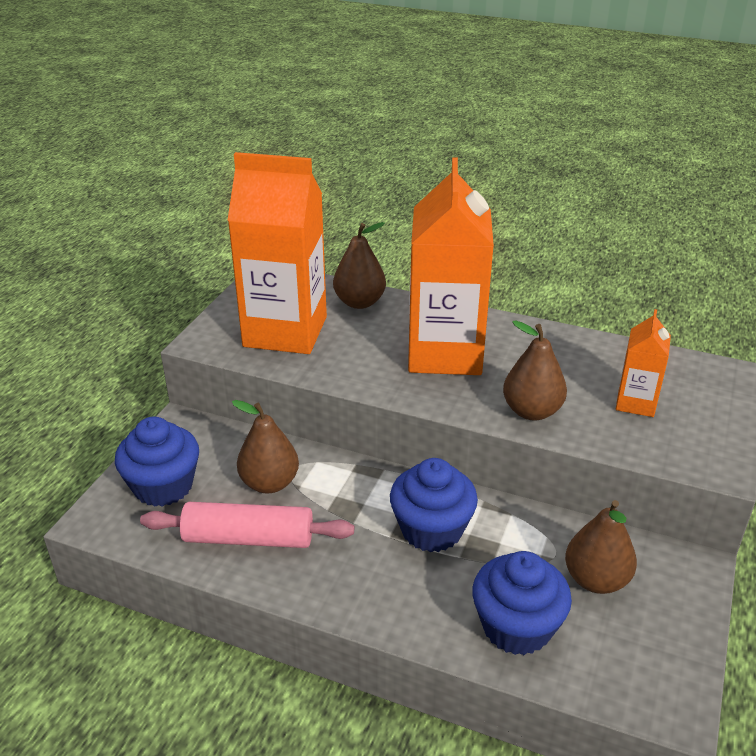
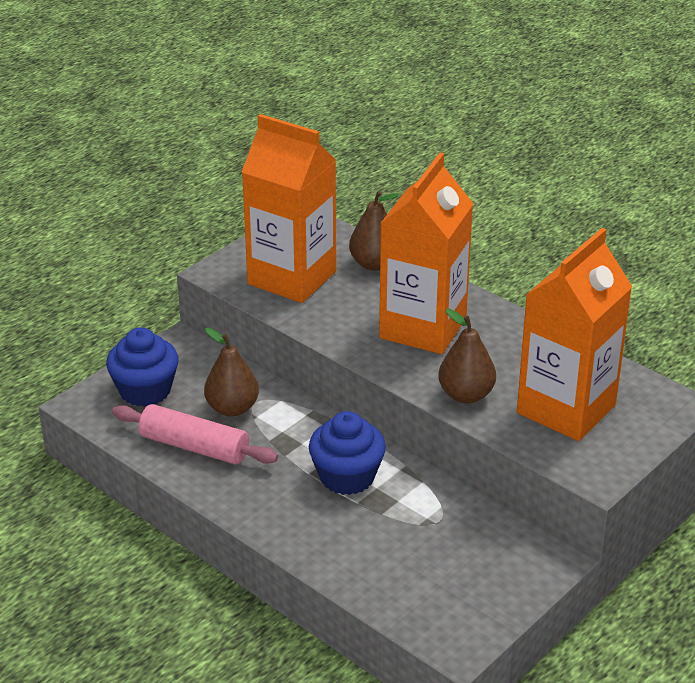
camera: 20 degrees right, 0 degrees up
blue cupcake [472,551,572,655] -> none
brown pear [565,500,637,594] -> none
orange carton [616,309,671,417] -> orange carton [517,228,632,441], size x2.07

